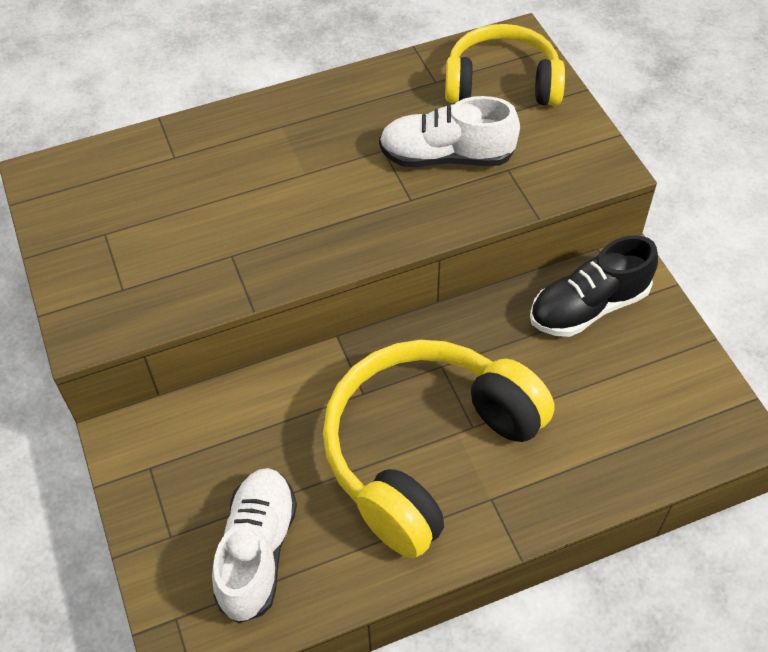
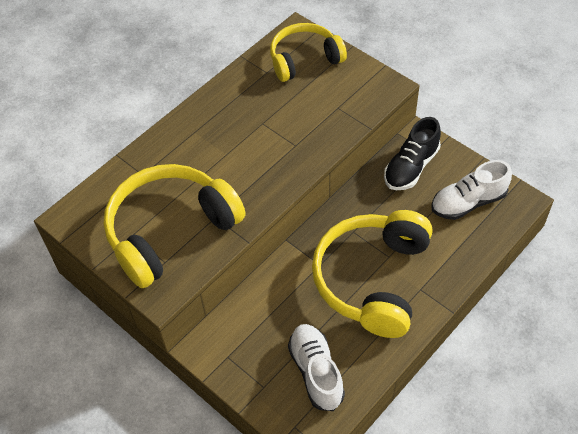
camera: 25 degrees left, 0 degrees up
white shoe [379,96,520,167] -> white shoe moved to [431,160,512,220]
none -> yellow headphones [104,164,246,288]

